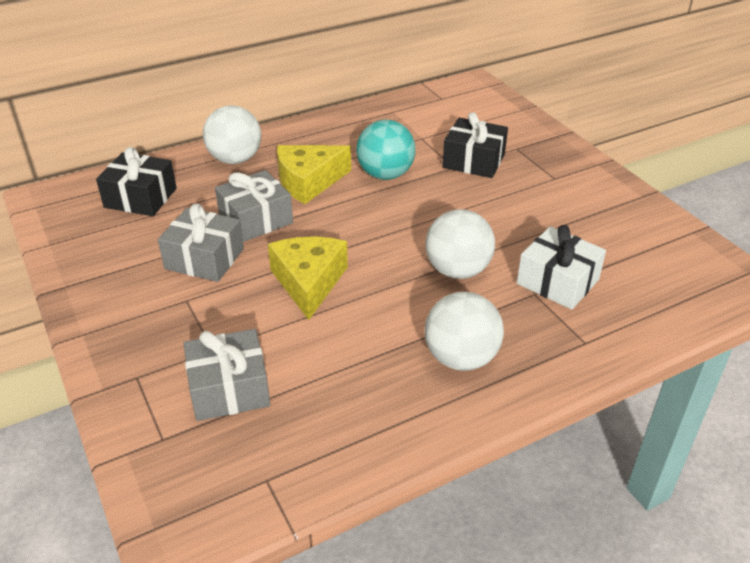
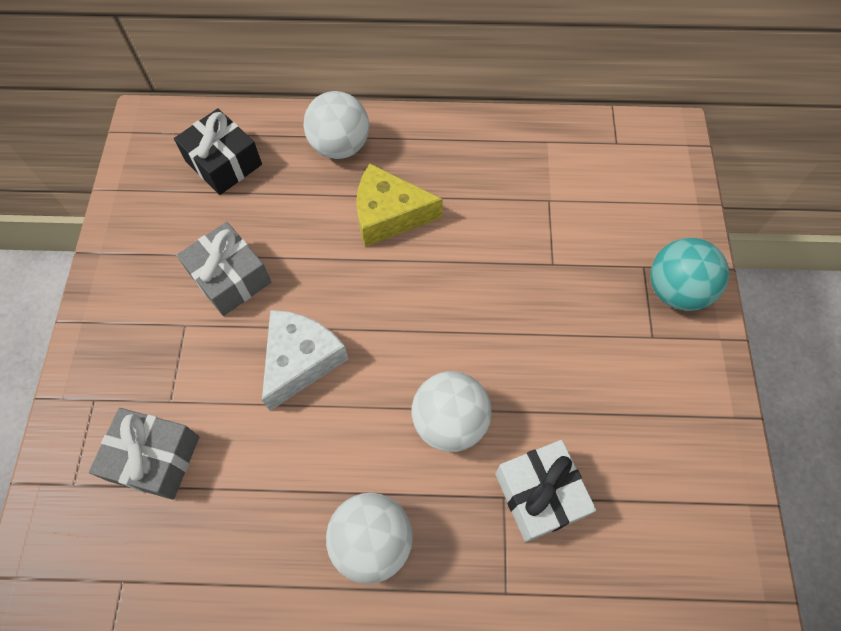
camera: 30 degrees right, 25 degrees up
grey gift [215,170,293,242] -> none
yellow cheese [268,236,348,320] -> white cheese [262,310,348,411]
turquoise ball [356,120,415,180] -> turquoise ball moved to [651,238,729,311]
black gift [442,112,508,178] -> none

